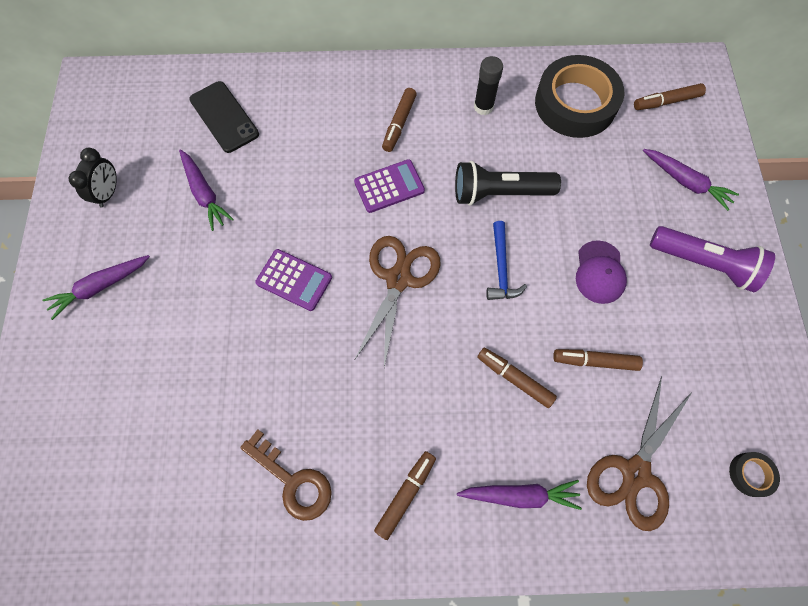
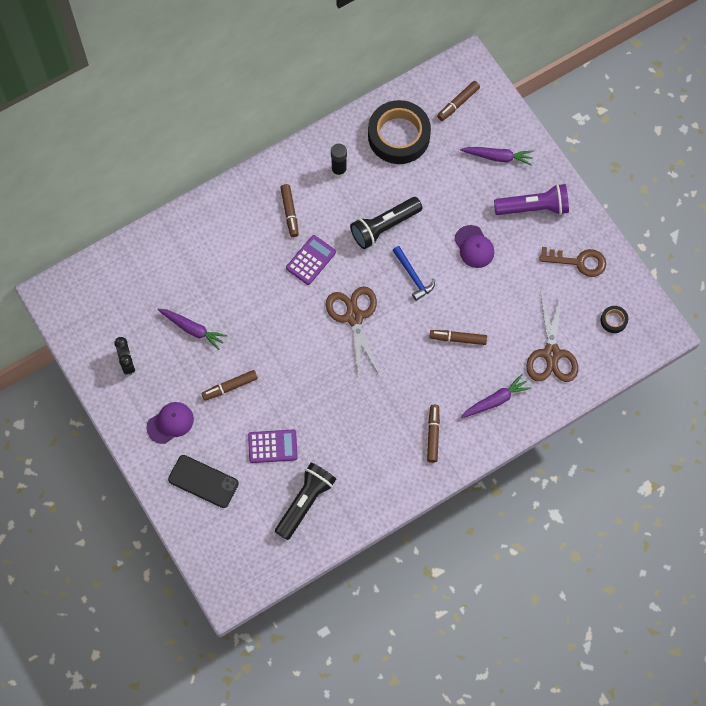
camera: 30 degrees left, 0 degrees up
purple carrot [42,255,150,320] -> purple cap [146,402,194,444]
black phone [189,81,259,153] -> black phone moved to [168,455,239,508]
brown key [240,429,332,521] -> brown key moved to [539,247,606,277]
purple calculator [255,249,332,311] -> purple calculator moved to [248,429,298,463]
brown marker [553,349,643,371] -> brown marker moved to [202,370,258,401]
none -> black flashlight [275,463,336,540]

